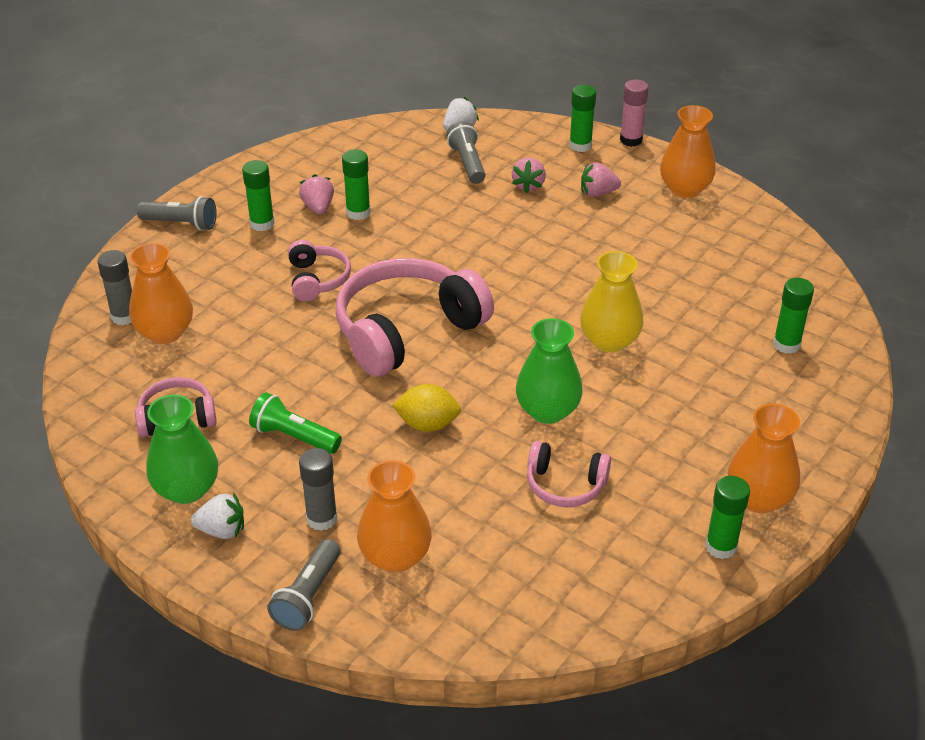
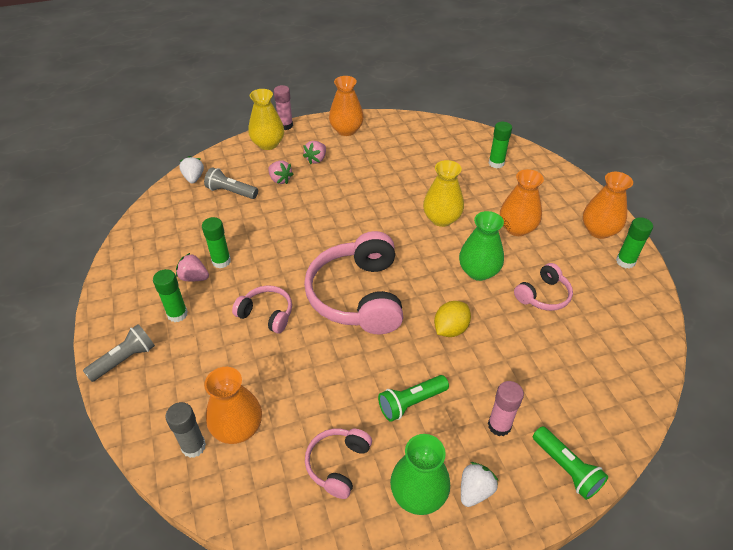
camera: 55 degrees left, 5 degrees up
grey flashlight [267,539,340,631] -> green flashlight [533,426,608,500]
grey glue stick [299,448,338,531] -> pink glue stick [488,381,524,436]
orange vase [357,460,432,573] -> orange vase moved to [500,169,544,236]
green glue stick [569,85,596,152] -> yellow vase [248,89,284,150]

